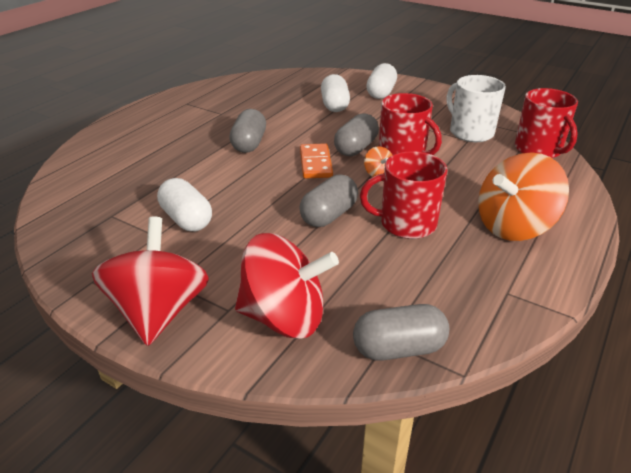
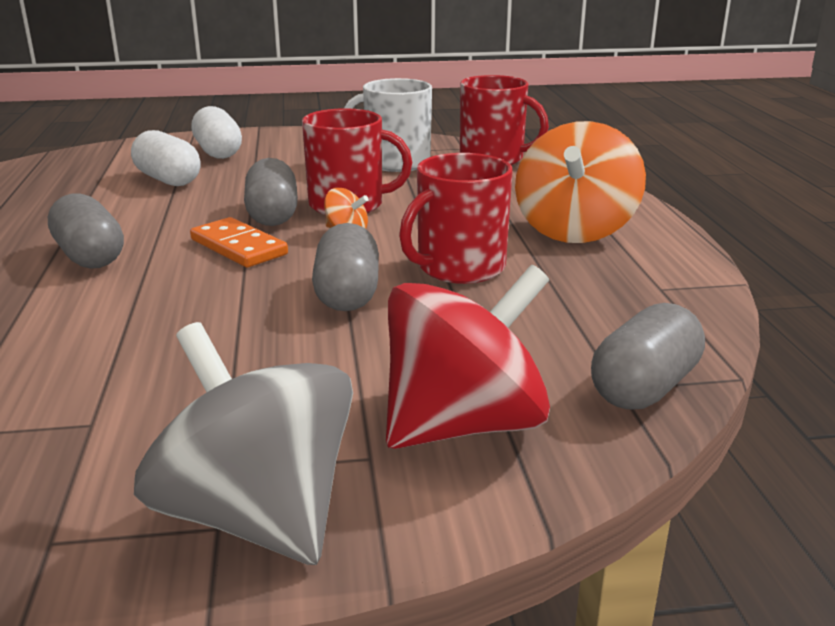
camera: 40 degrees left, 10 degrees down
red spinning top [92,216,209,346] -> grey spinning top [134,322,353,565]
white capsule [157,178,212,231] -> none

